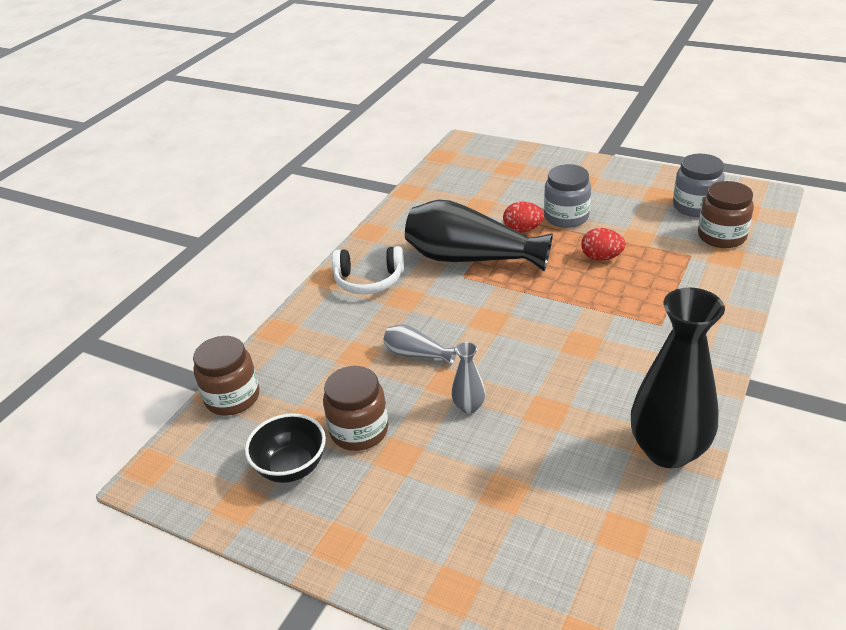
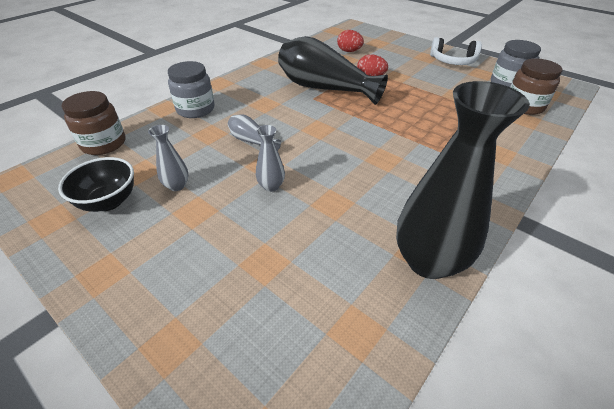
camera: 10 degrees right, 5 degrees up
brown jar [323,366,388,451] -> grey vase [148,125,188,191]
white headphones [332,246,404,294] -> white headphones moved to [430,37,482,65]
grey jar [544,164,591,228] -> grey jar moved to [168,61,215,118]
red egg [581,228,626,261] -> red egg moved to [337,30,364,52]

